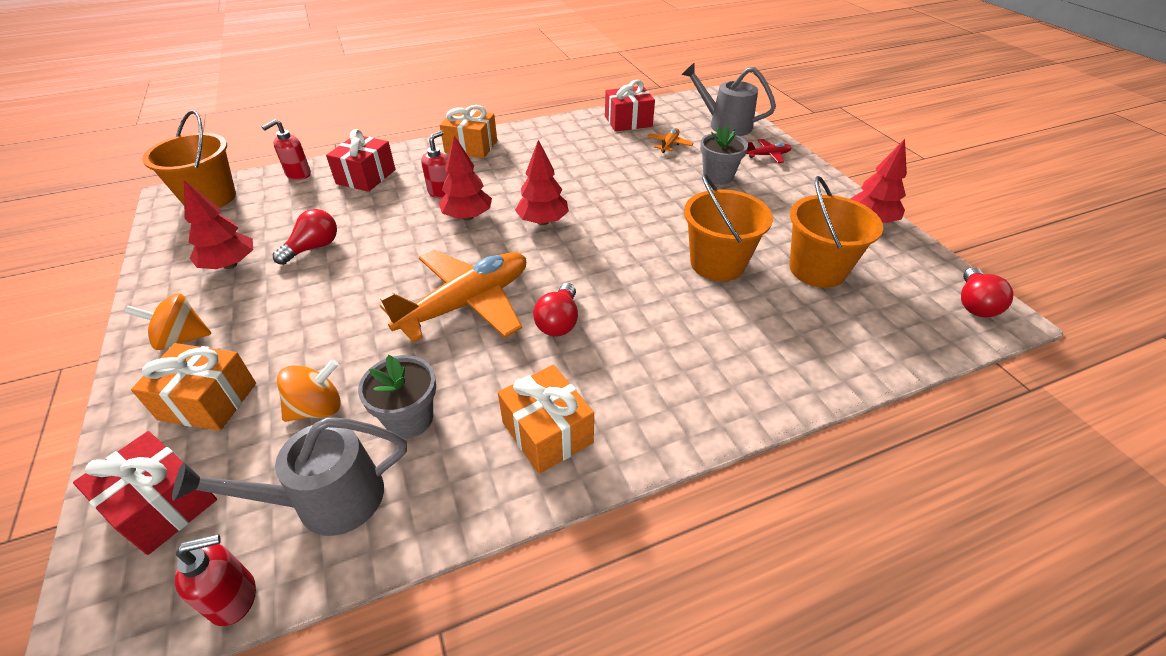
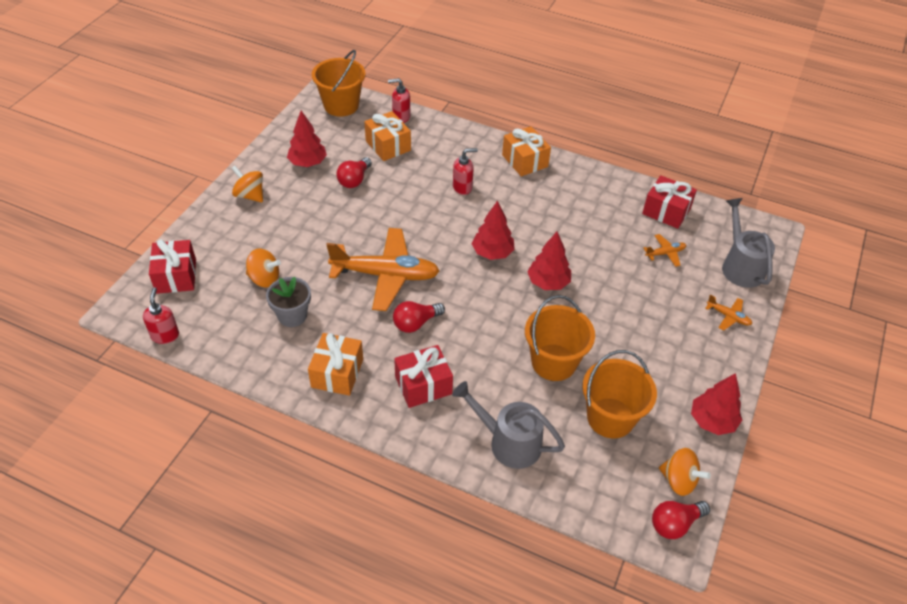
camera: 45 degrees right, 5 degrees up
orange gift [131,343,256,431] -> orange gift moved to [365,111,411,161]
grey watering can [172,417,407,536] -> grey watering can moved to [452,381,565,469]
red soap dispenser [175,534,256,626] -> red soap dispenser turned 120 degrees counterclockwise [143,287,179,344]
red light bulb [273,209,337,265] -> red light bulb turned 120 degrees clockwise [336,157,372,188]
red gift [326,129,396,192] -> red gift moved to [394,345,453,408]
red tree [439,135,492,220] -> red tree moved to [527,232,571,290]
grey flower pot [700,126,748,185] -> none
red plane [746,139,791,163] -> orange plane [705,295,752,331]
none -> orange spinning top [659,448,711,496]

